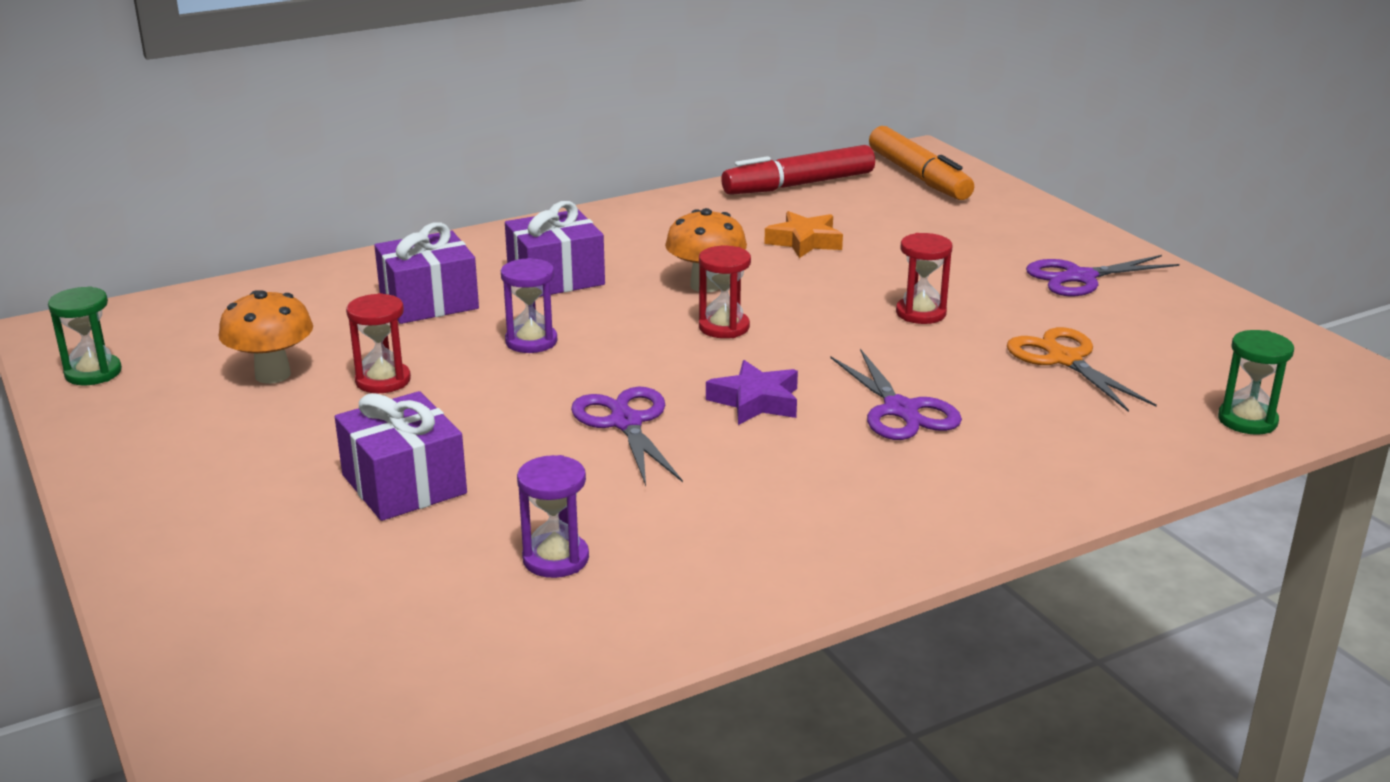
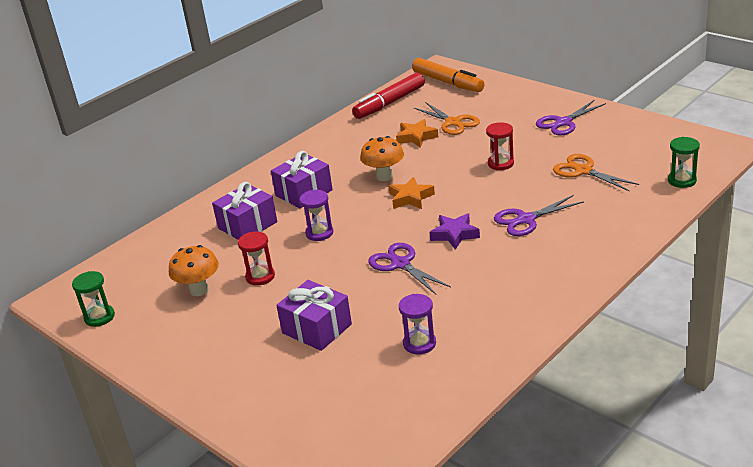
camera: 15 degrees left, 5 degrees up
red hourglass [699,246,751,338] -> orange star [389,177,435,209]
purple scissors [830,349,962,440] -> purple scissors turned 105 degrees clockwise [494,195,584,236]
none -> orange scissors [414,102,480,135]

